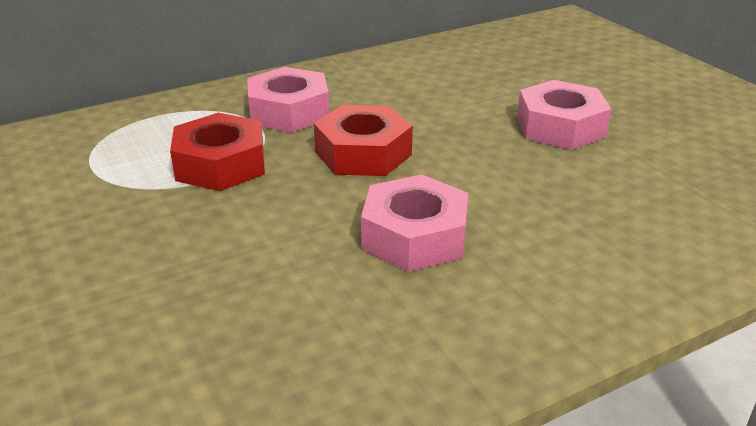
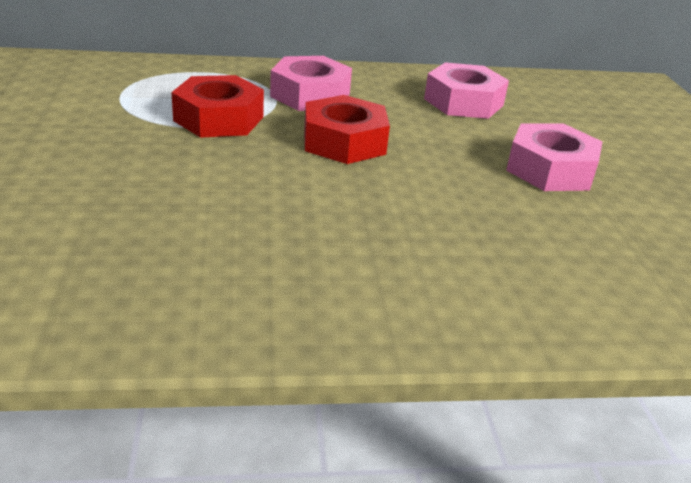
camera: 20 degrees right, 0 degrees up
pink nut [361,174,468,272] -> pink nut moved to [424,62,509,119]

